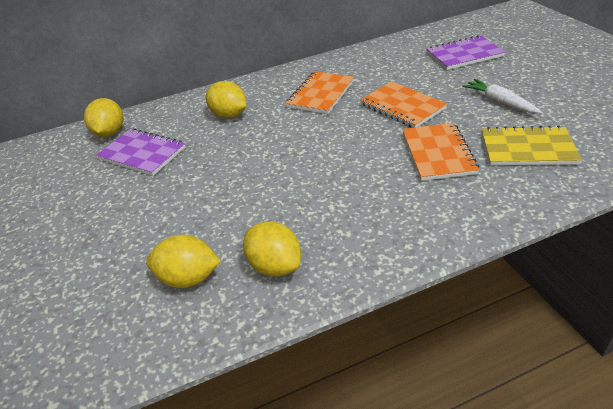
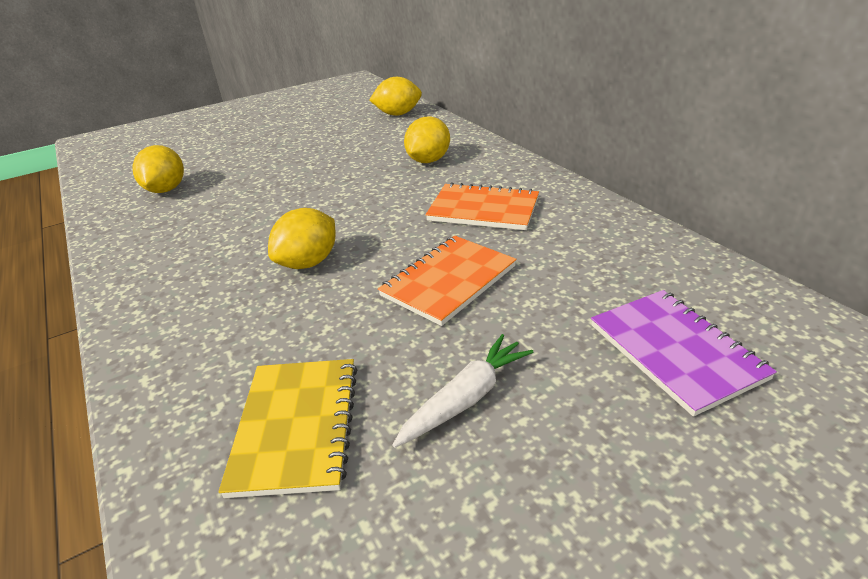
camera: 80 degrees right, 5 degrees down
purple notebook [96,128,186,176] -> none
yellow lemon [243,221,301,277] -> yellow lemon moved to [268,208,336,269]
orange notebook [402,123,479,181] -> none

